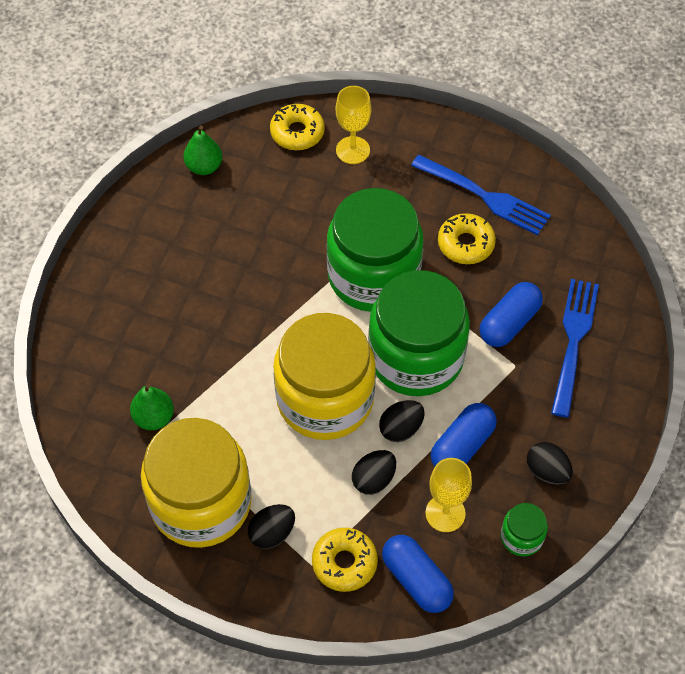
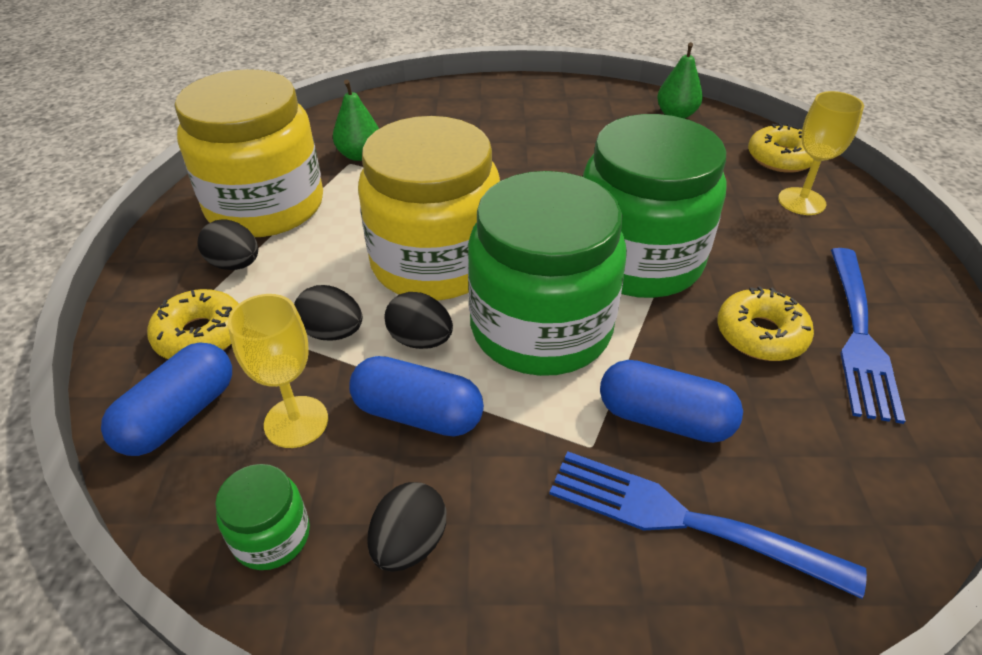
camera: 70 degrees right, 15 degrees down
blue fork [551,279,599,418] -> blue fork turned 150 degrees counterclockwise [549,451,867,599]

